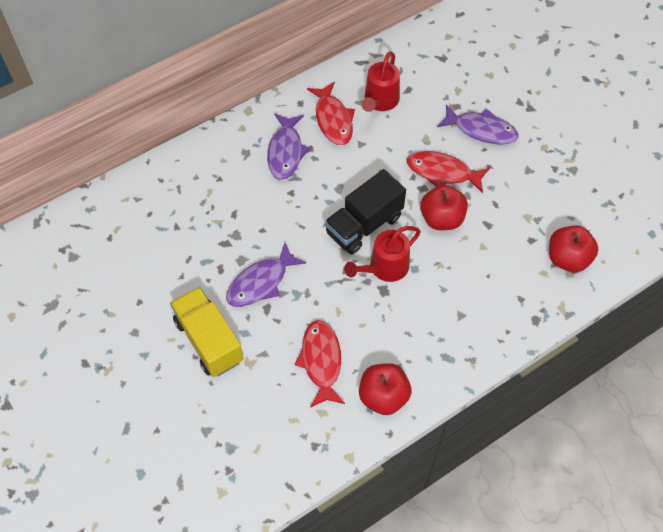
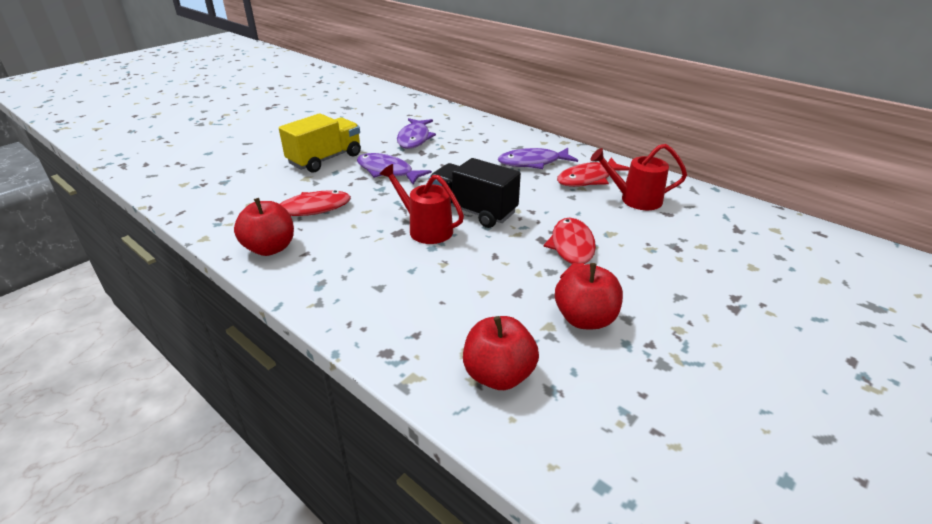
camera: 75 degrees right, 25 degrees down
red apple [420,185,468,230] -> red apple moved to [555,263,623,329]
purple fish [437,104,518,145] -> purple fish moved to [397,118,436,149]

